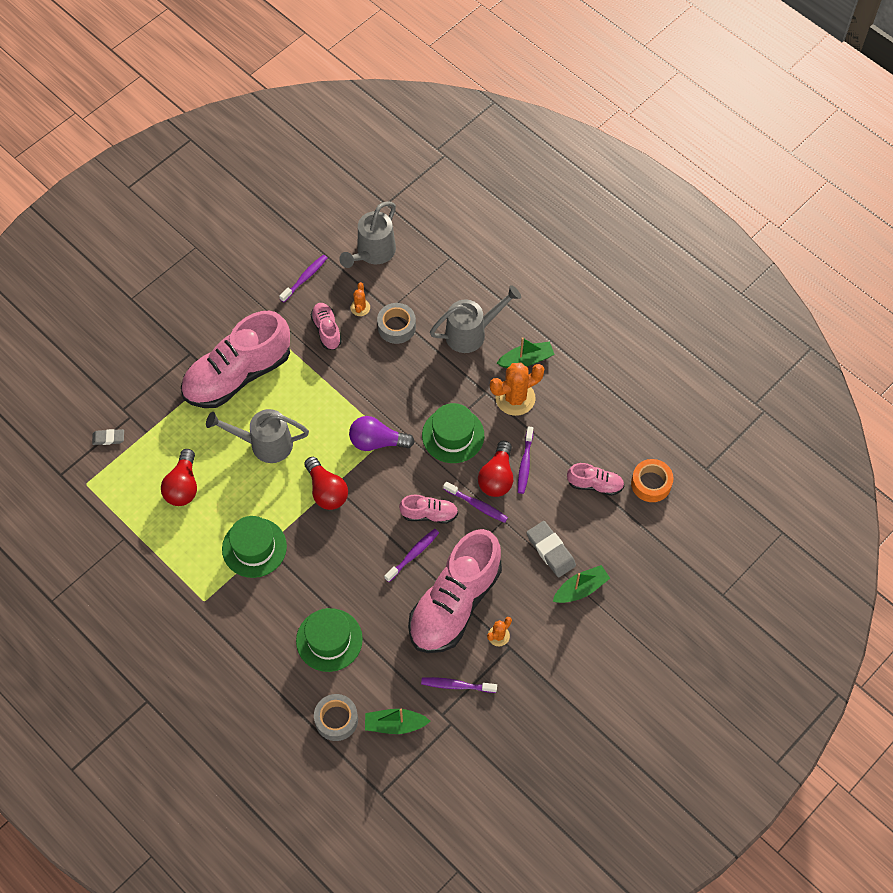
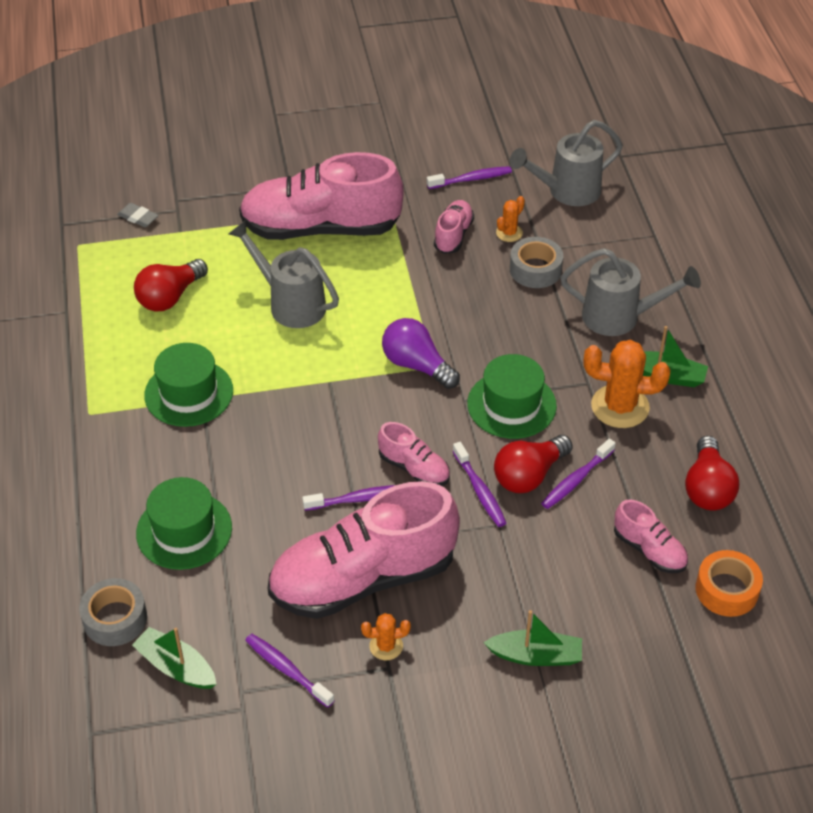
camera: 35 degrees right, 15 degrees down
red light bulb [304,457,348,510] -> red light bulb moved to [685,436,739,511]
grey eraser [526,521,576,577] -> none

